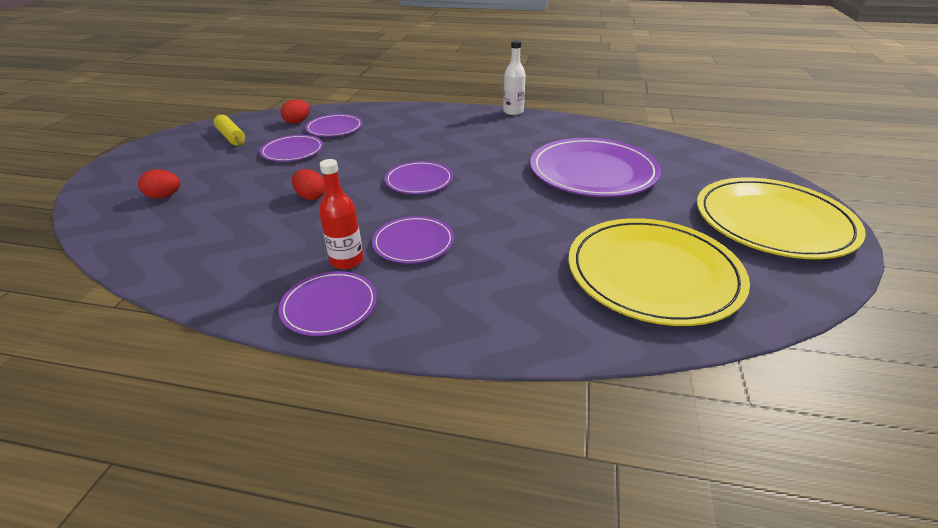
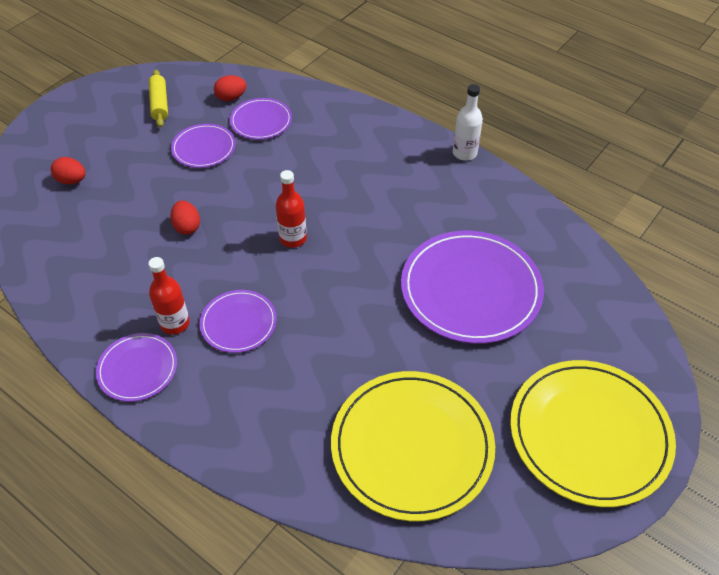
camera: 25 degrees right, 15 degrees up
purple plate [385,161,453,194] -> red bottle [276,170,307,248]

